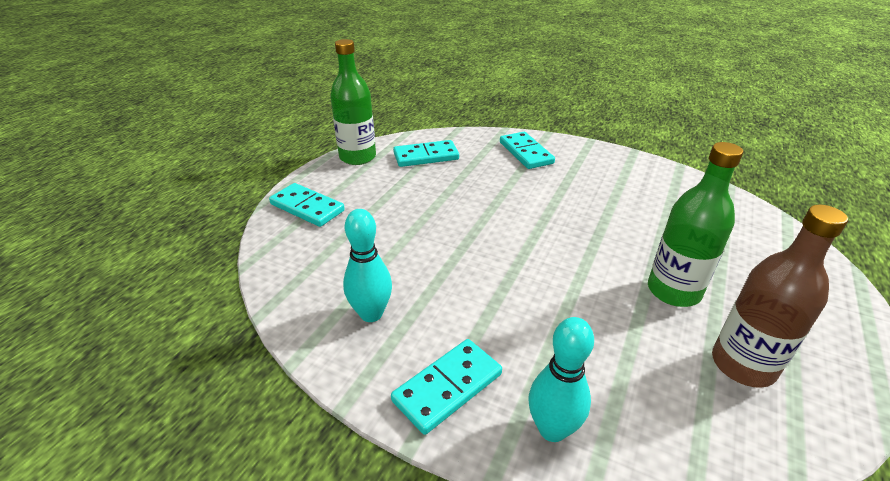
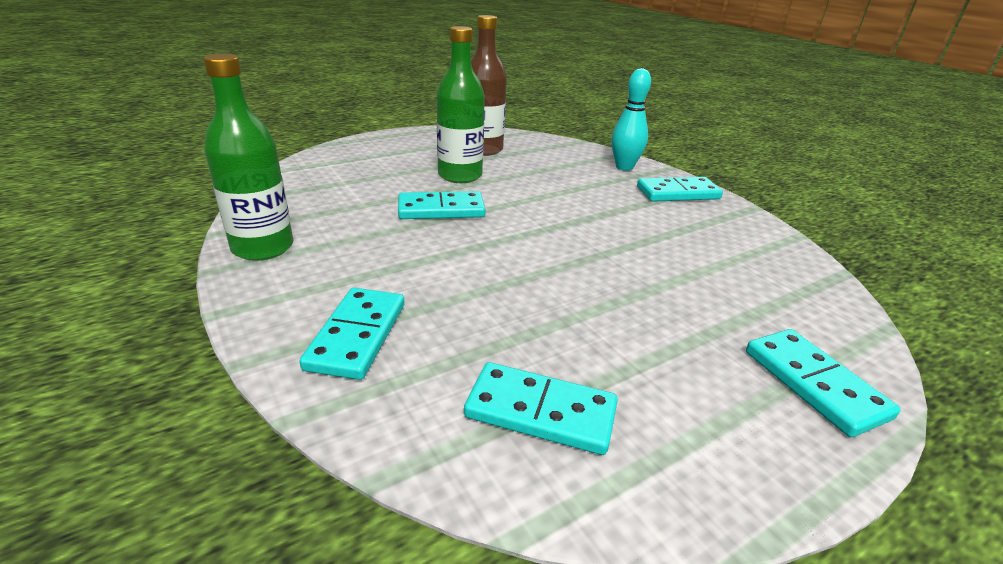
camera: 150 degrees left, 5 degrees down
green bottle [330,39,376,165] -> green bottle moved to [204,53,293,261]
turquoise bowling pin [343,209,392,322] -> none
none -> turquoise domino [398,191,486,219]

